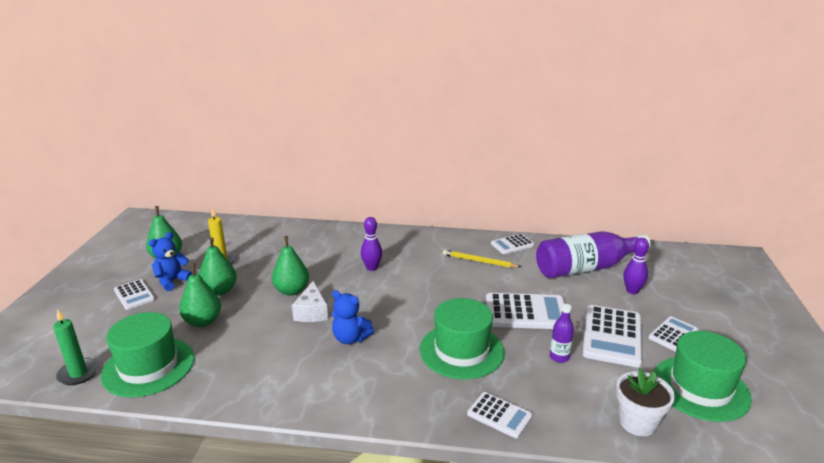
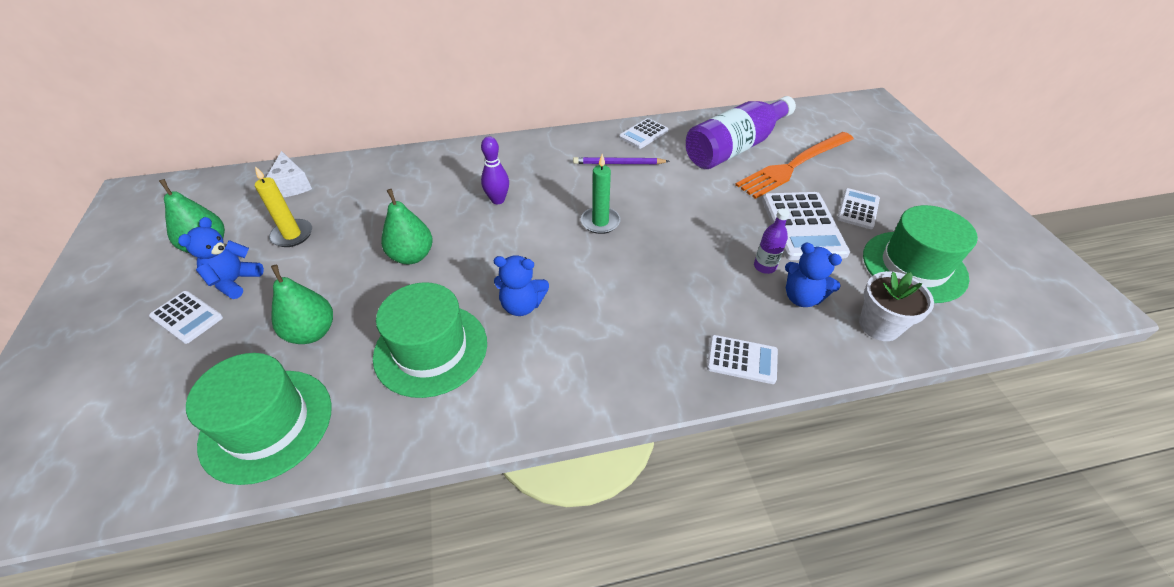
camera: 20 degrees left, 20 degrees up
green candle [53,309,99,385] -> green candle moved to [581,154,620,234]
green pear [199,238,237,296] -> none
white cheese [292,281,328,322] -> white cheese moved to [266,151,312,197]
green hat [420,298,505,379] -> green hat moved to [373,282,487,398]
yellow pencil [443,250,521,268] -> purple pencil [573,157,670,165]
white calculator [486,293,565,329] -> none
purple bowling pin [624,238,649,294] -> orange fork [735,132,854,199]
none -> blue teddy bear [785,243,842,307]

